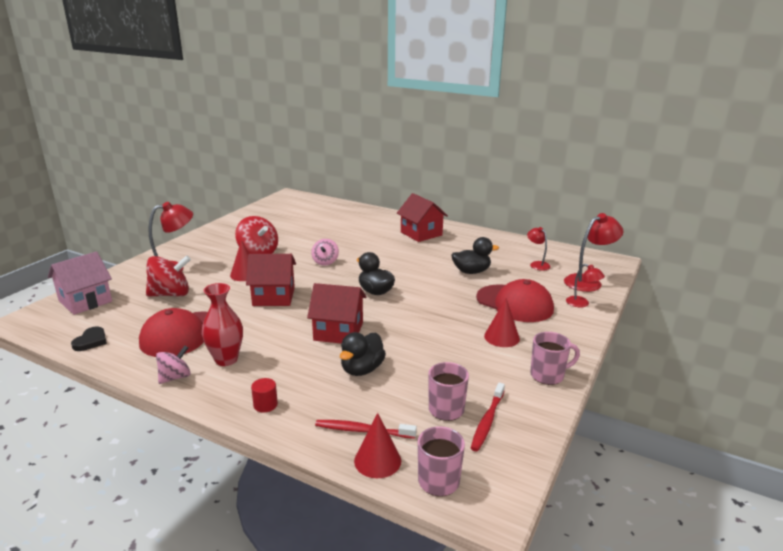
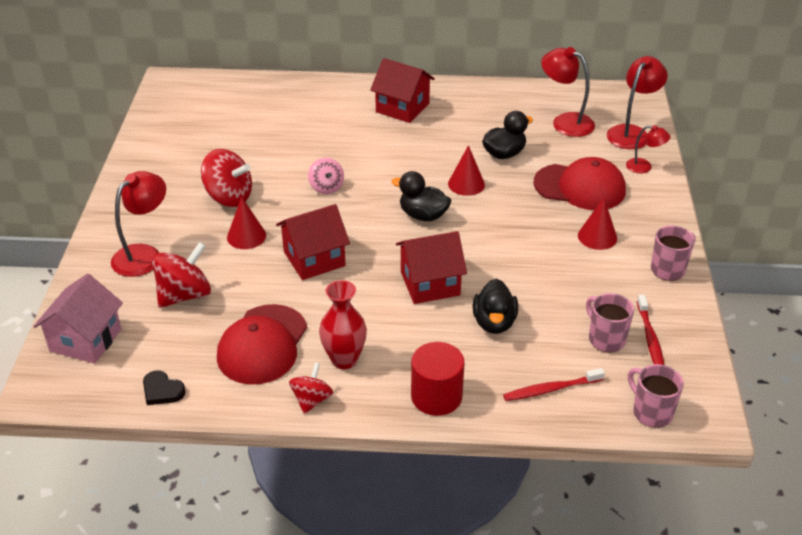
camera: 25 degrees left, 15 degrees up
black heart [71,327,107,351] -> black heart turned 135 degrees clockwise [143,370,186,405]
pink spinning top [156,346,191,384] -> red spinning top [289,363,333,414]
red cylinder [251,378,278,412] -> red cylinder [411,342,464,416], size x1.96
red cone [354,413,401,478] -> red cone moved to [448,145,485,196]
red lamp [527,227,551,271] -> red lamp [541,47,595,137], size x1.73

